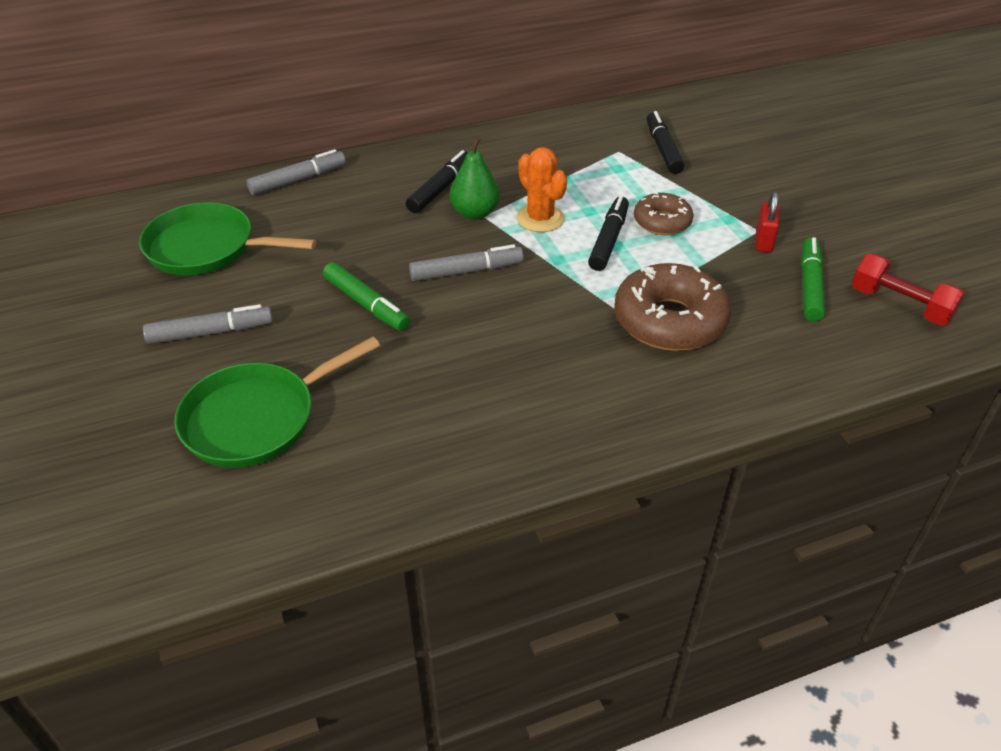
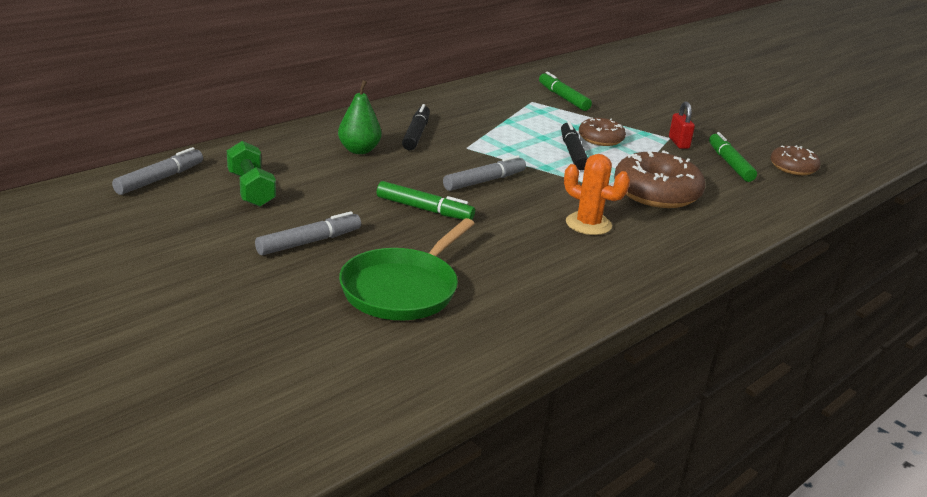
camera: 25 degrees left, 15 degrees down
green pan [139,202,316,275] -> green dumbbell [227,141,276,207]
grey marker [247,149,346,195] -> grey marker moved to [112,147,203,195]
green pear [450,137,500,220] -> green pear moved to [338,80,382,154]
orange cactus [516,147,567,232] -> orange cactus moved to [564,154,630,235]
black marker [647,111,685,174] -> green marker [539,72,592,111]
red dumbbell [851,254,965,326] -> brown donut [770,145,821,175]

